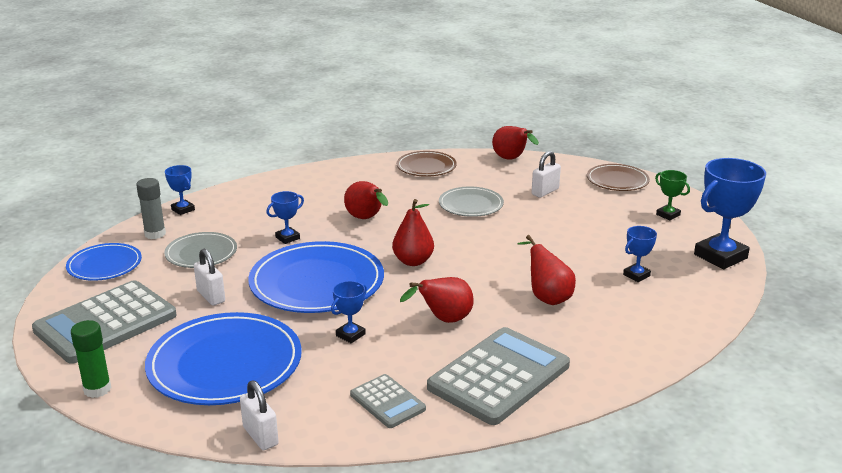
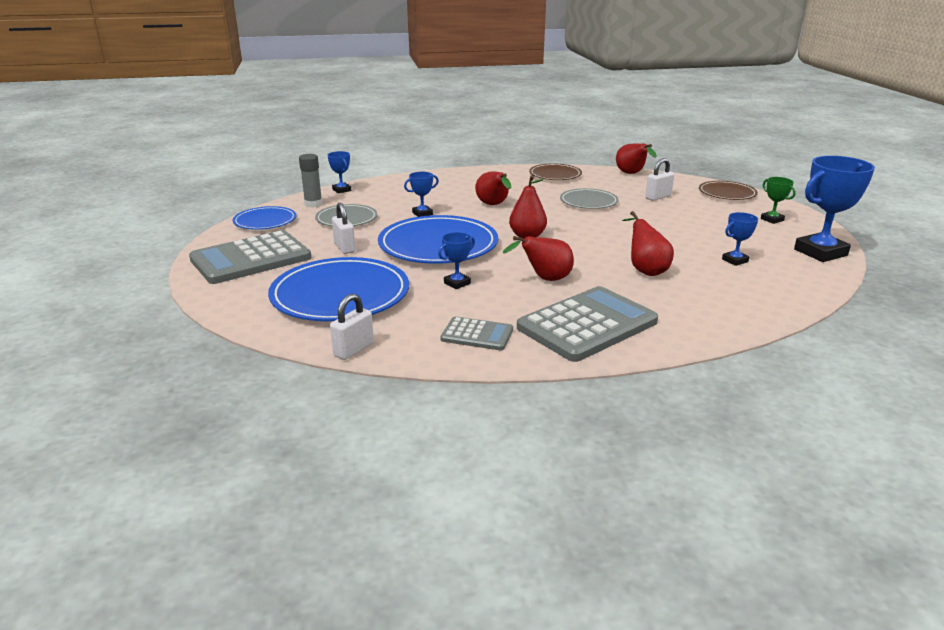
camera: 10 degrees right, 0 degrees up
green glue stick [71,320,111,398] -> none
white padlock [240,380,279,450] -> white padlock turned 60 degrees clockwise [330,293,374,360]
grey calculator [350,374,426,428] -> grey calculator turned 45 degrees counterclockwise [441,317,513,350]

